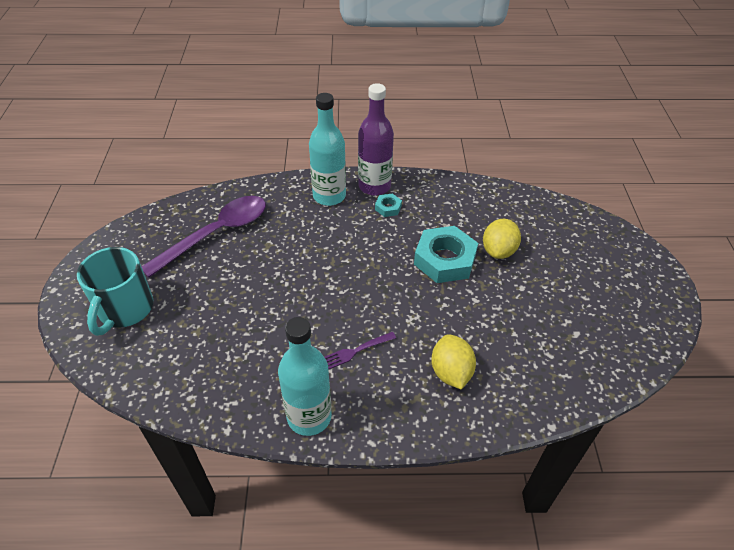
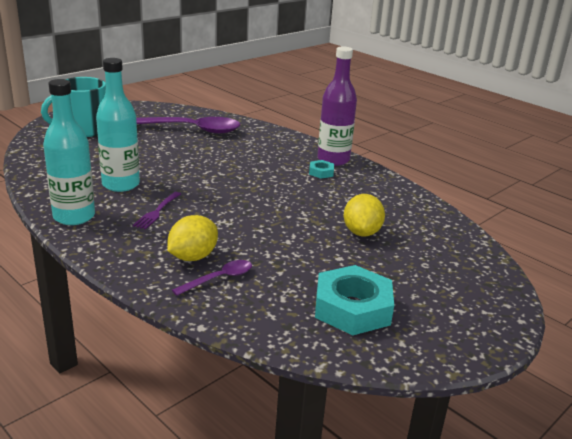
camera: 45 degrees right, 20 degrees down
turquoise bottle [309,93,346,206] -> turquoise bottle moved to [96,58,140,192]
purple fork [324,332,396,370] -> purple fork turned 90 degrees counterclockwise [133,192,181,229]
turquoise nut [414,226,478,283] -> turquoise nut moved to [315,265,394,335]
yellow lemon [483,219,521,259] -> yellow lemon turned 60 degrees counterclockwise [344,194,385,236]
none -> purple spoon [172,260,252,296]

